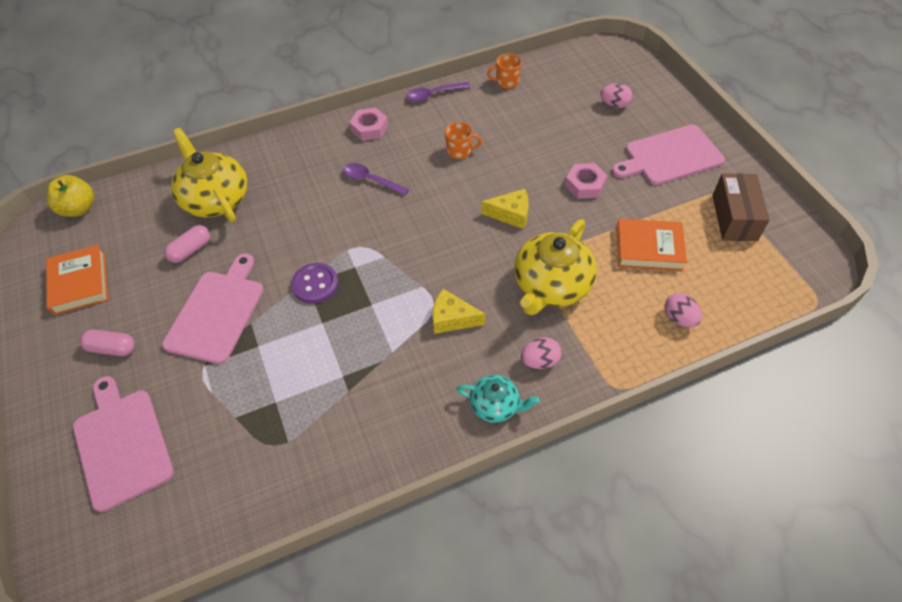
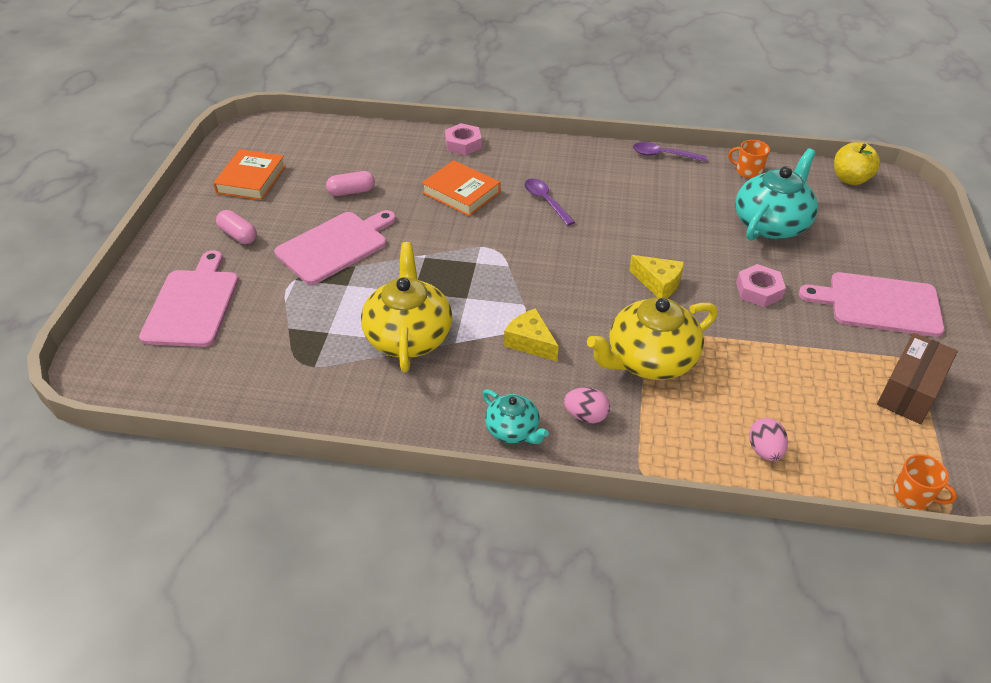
camera: 30 degrees right, 10 degrees down
yellow apple [47,175,94,217] -> yellow apple moved to [834,142,880,185]
yellow teapot [171,128,248,222] -> yellow teapot moved to [361,242,453,372]
purple button [291,263,338,304] -> none
pink nut [349,108,388,141] -> pink nut moved to [445,123,482,155]
orange mug [445,122,482,159] -> orange mug moved to [893,454,957,510]
pink egg [601,83,633,108] -> none
orange book [616,219,687,271] -> orange book moved to [422,160,500,216]
none -> turquoise teapot [735,148,818,241]

